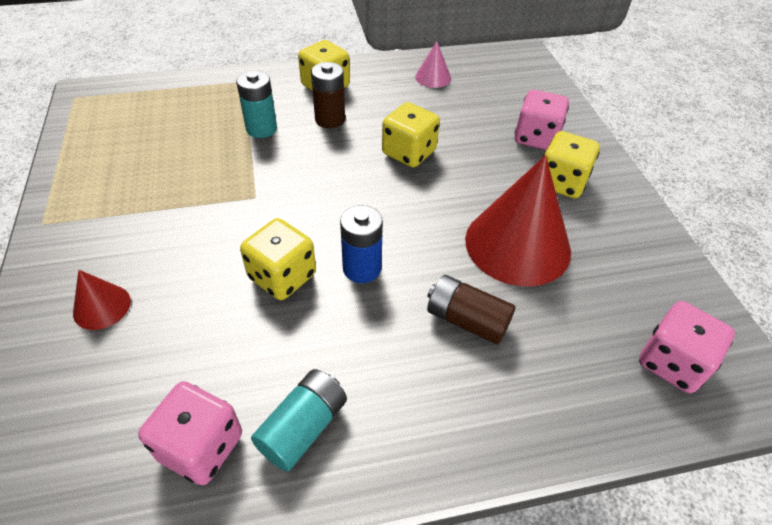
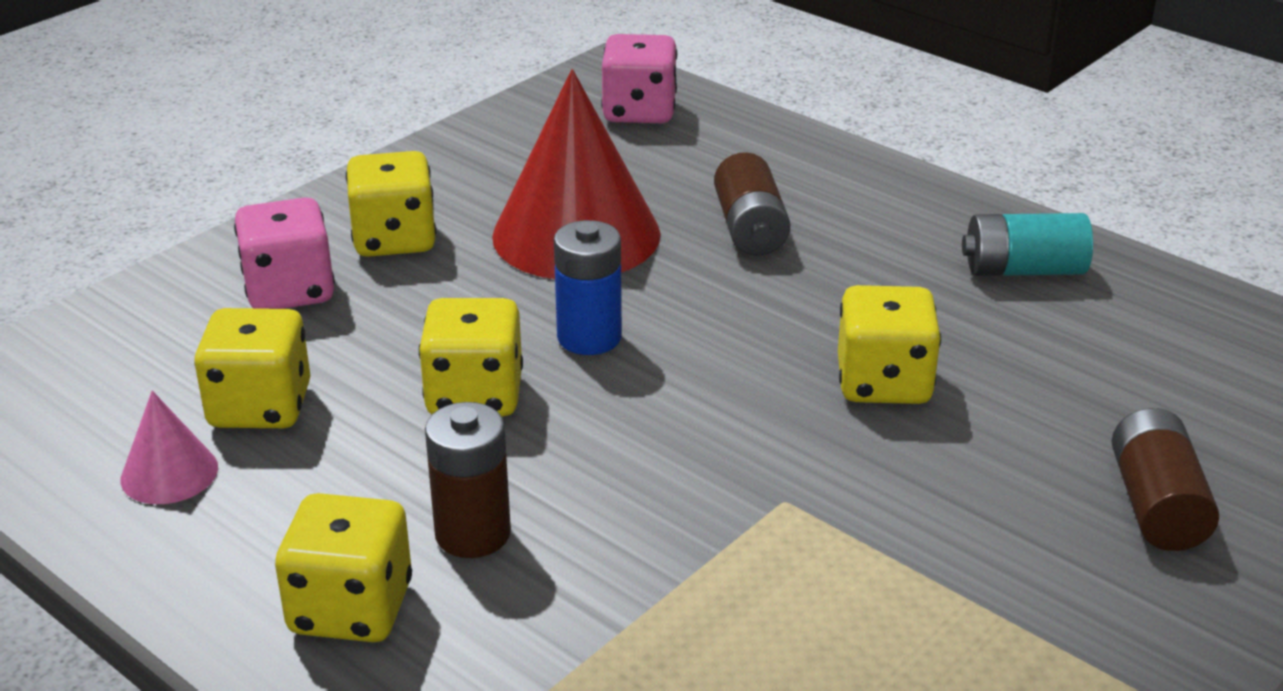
camera: 125 degrees left, 15 degrees down
red cone [73,270,131,330] -> brown battery [1112,408,1219,551]
pink dice [138,381,242,485] -> none
turquoise battery [236,70,277,138] -> none
blue battery [340,205,383,283] -> blue battery moved to [554,220,622,355]
none -> yellow dice [194,308,311,428]

